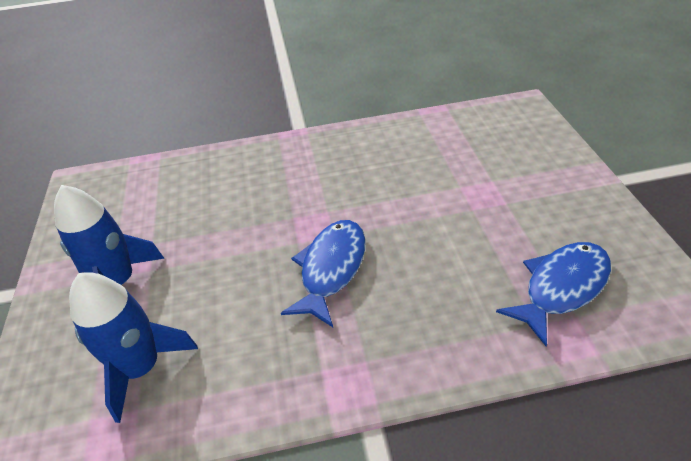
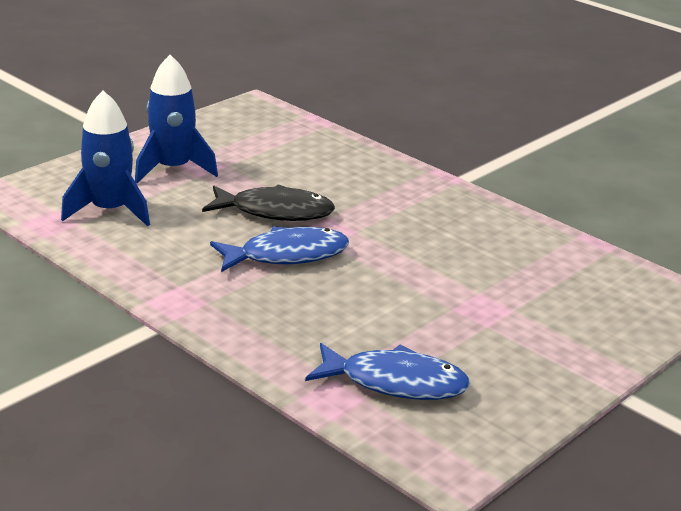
camera: 50 degrees right, 15 degrees down
none -> black fish [202,184,335,221]

